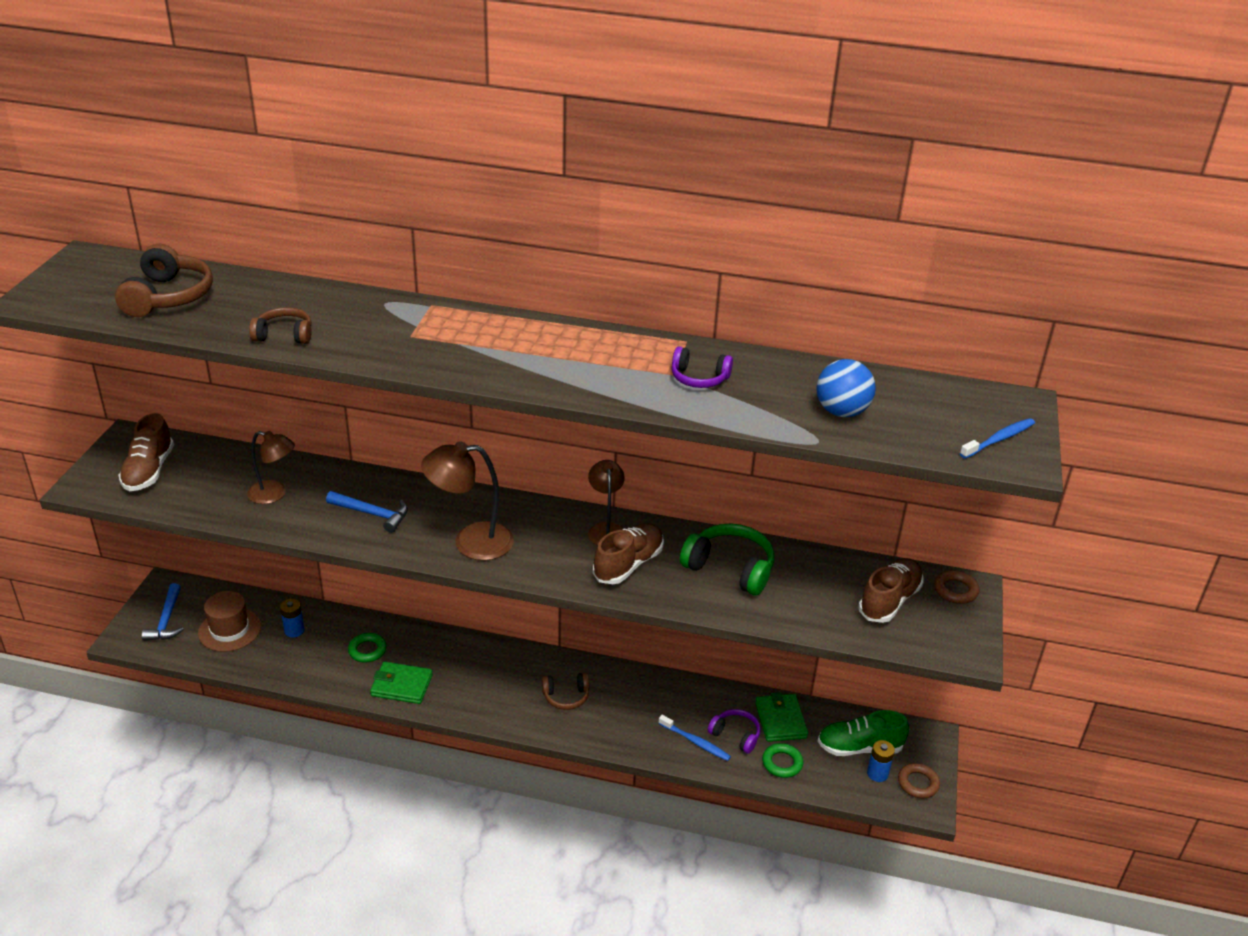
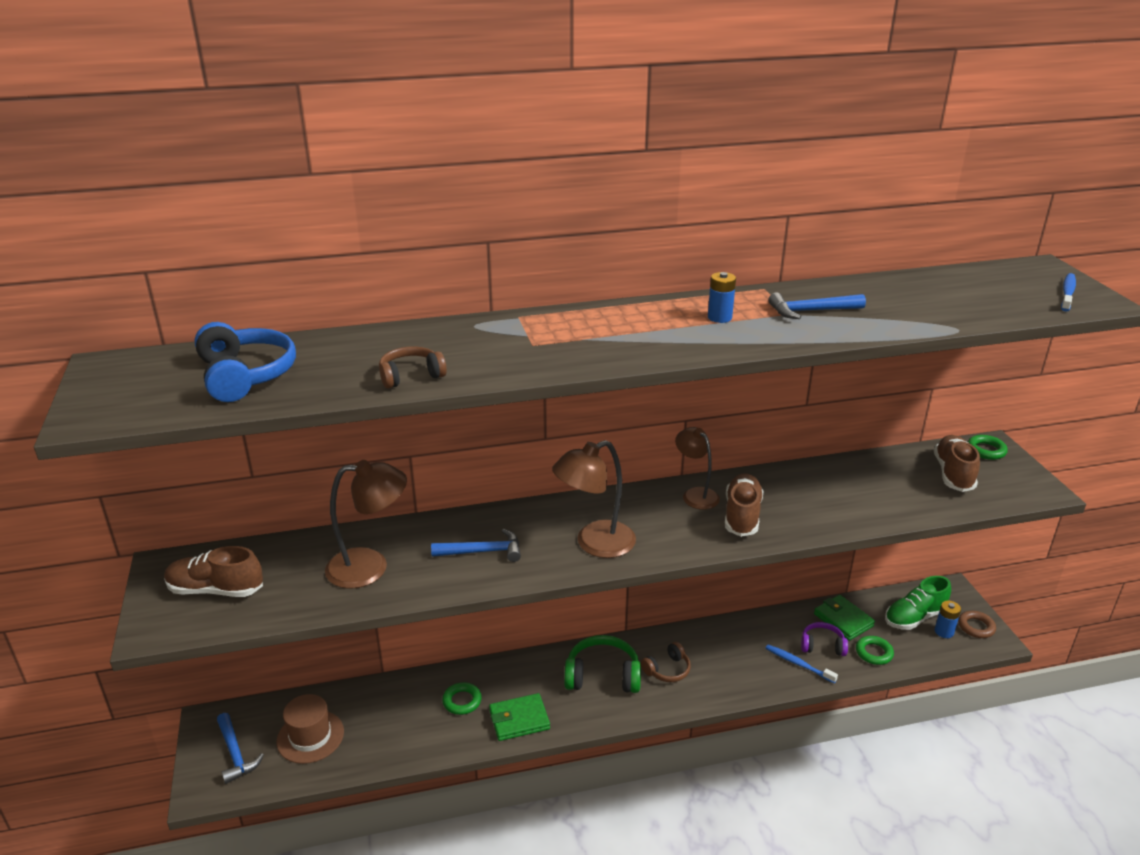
camera: 25 degrees left, 5 degrees down
brown headphones [115,244,213,317] -> blue headphones [195,322,296,402]
brown shoe [118,413,174,491] -> brown shoe turned 120 degrees clockwise [164,546,263,597]
brown lamp [247,431,295,504] -> brown lamp [325,460,407,589], size x1.51
blue battery [280,599,304,638] -> blue battery moved to [708,272,736,323]
blue toothbrush [658,715,731,761] -> blue toothbrush turned 150 degrees counterclockwise [766,644,838,683]
purple headphones [672,346,733,388] -> blue hammer [768,292,866,319]
green headphones [680,524,774,595] -> green headphones moved to [564,635,641,693]
blue ball [816,359,876,417] -> none
brown ring [934,570,979,604] -> green ring [968,435,1008,460]

